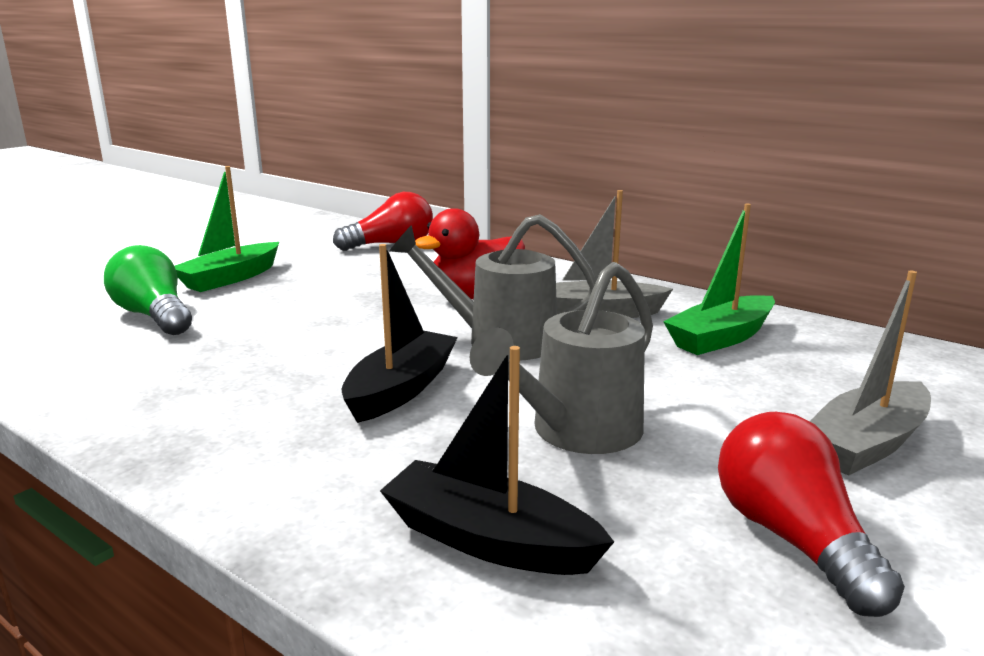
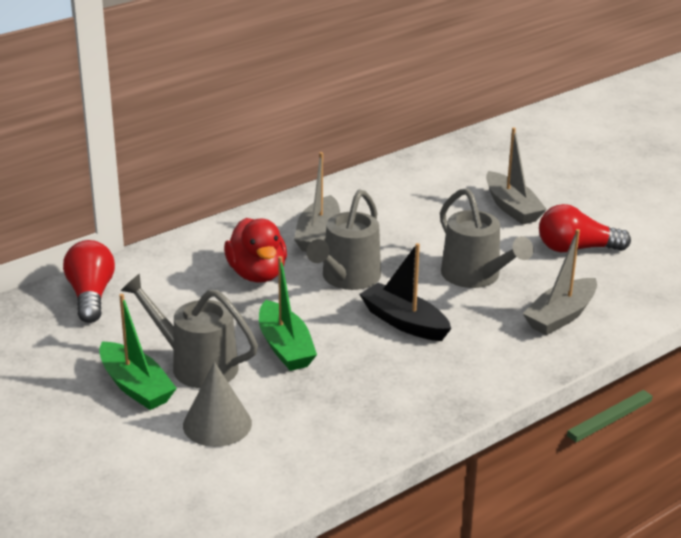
camera: 75 degrees left, 10 degrees up
green light bulb [104,245,192,335] -> grey cone [183,362,252,447]
black boat [380,346,614,575] -> grey boat [523,229,597,335]
green boat [663,203,775,355] -> green boat moved to [259,256,317,371]
none -> grey watering can [121,274,258,388]

